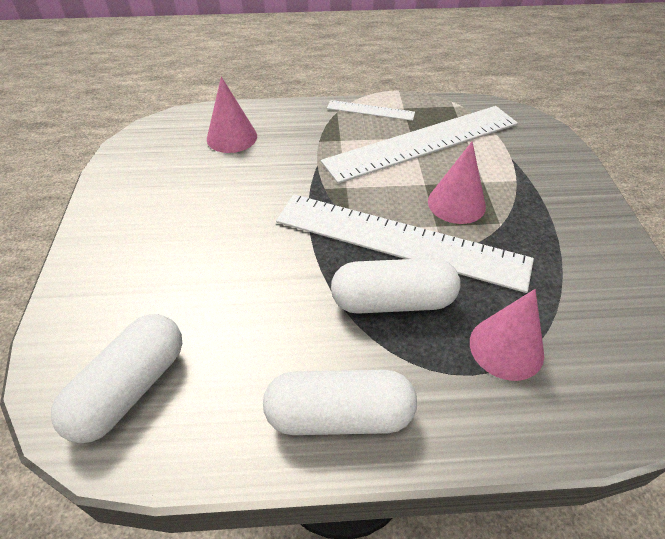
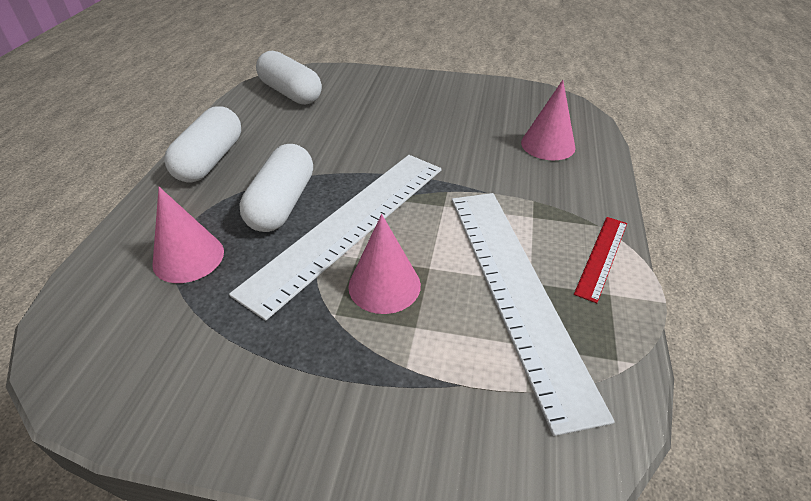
camera: 105 degrees right, 5 degrees down
white ruler [327,100,415,121] -> red ruler [574,217,627,303]

